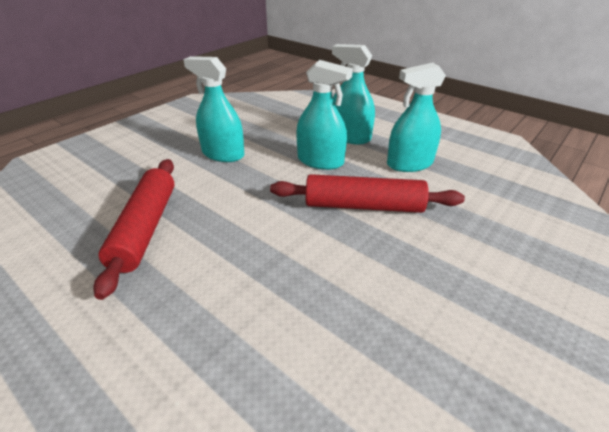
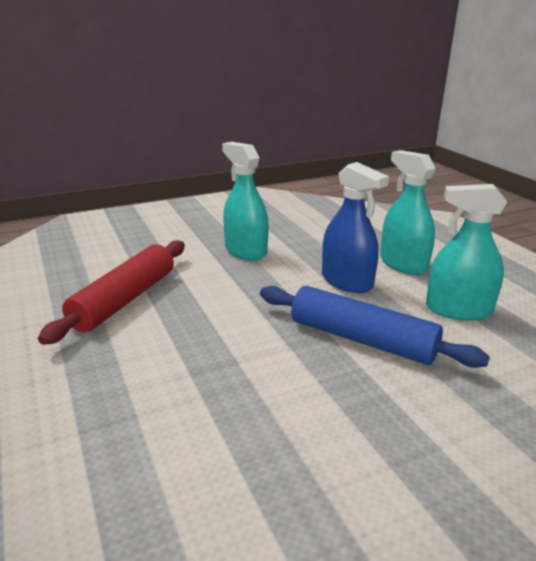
camera: 25 degrees right, 10 degrees down
red rolling pin [270,174,465,213] -> blue rolling pin [260,286,490,368]
turquoise spray bottle [296,60,353,170] -> blue spray bottle [322,162,389,293]

